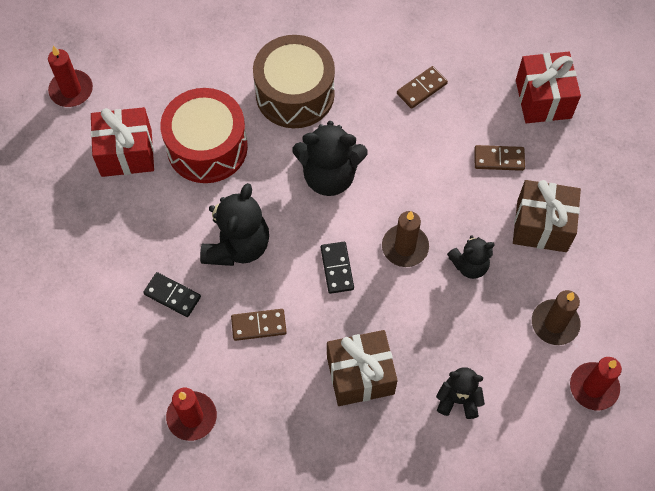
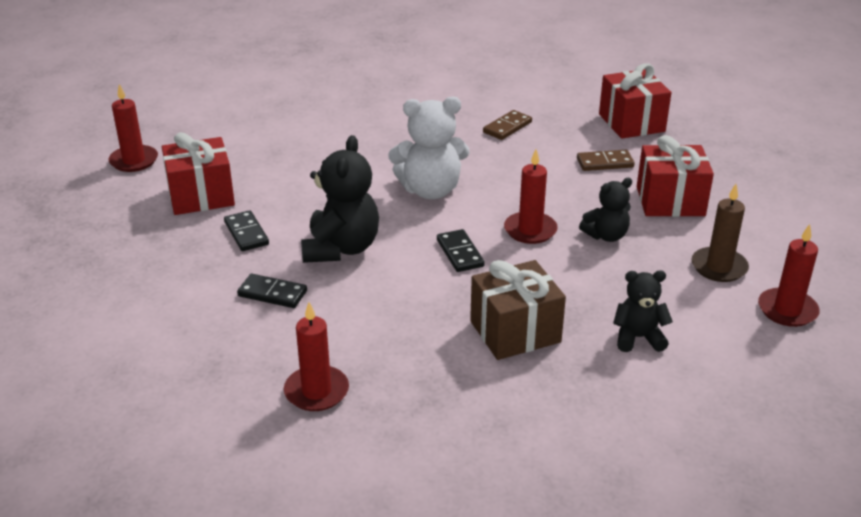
camera: 10 degrees left, 30 degrees down
red drum [160,88,248,183] -> none
brown domino [231,309,287,341] -> none
brown drum [253,35,335,128] -> none
black teddy bear [292,121,368,196] -> white teddy bear [388,97,470,199]
brown candle [382,211,429,267] -> red candle [504,149,558,244]
brown gift [513,180,581,252] -> red gift [637,135,714,217]
none -> black domino [224,210,269,251]

